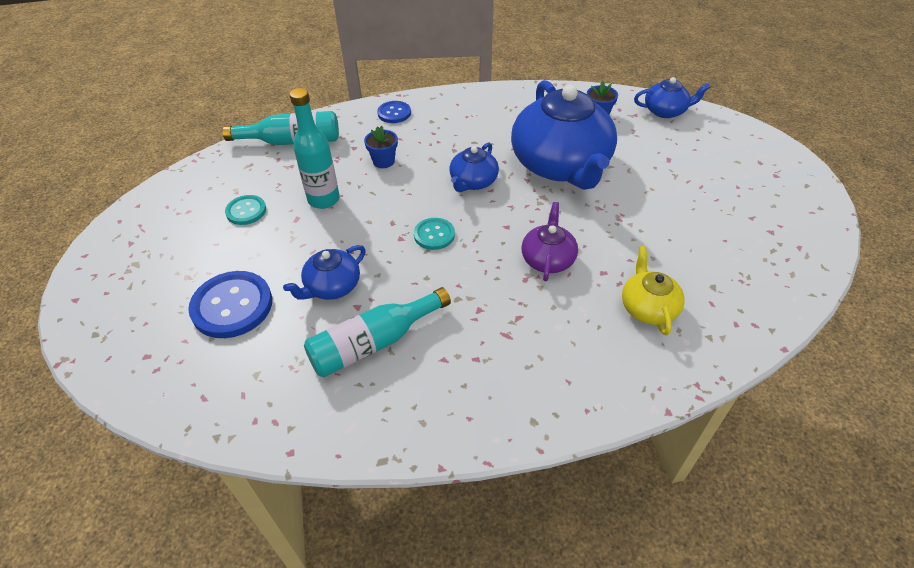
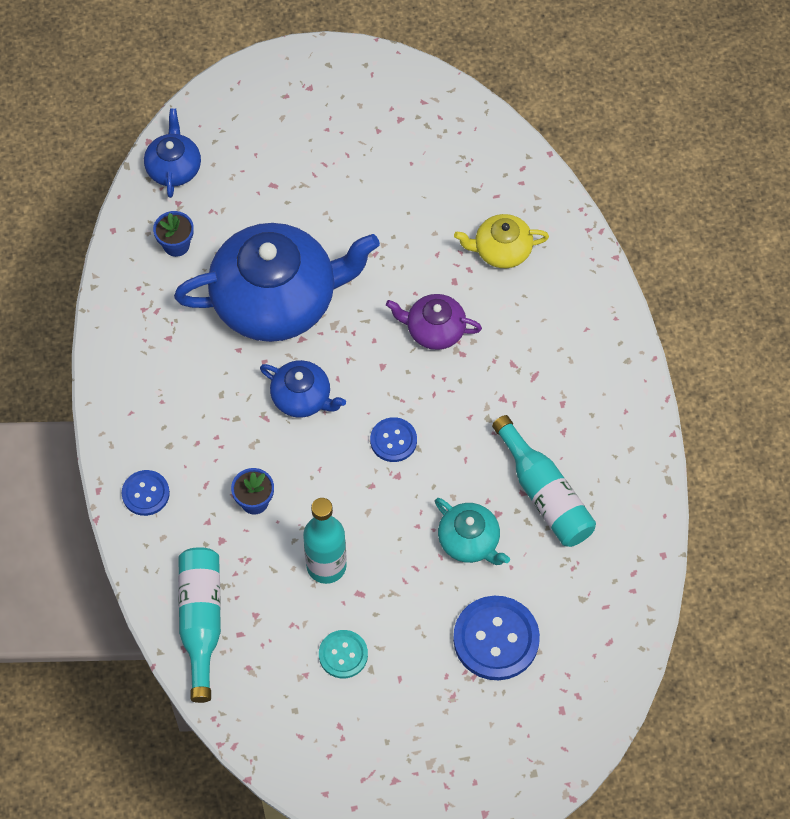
camera: 90 degrees left, 15 degrees up
blue teapot [283,245,366,300] -> turquoise teapot [435,498,510,565]
turquoise button [414,218,455,250] -> blue button [370,417,417,462]

